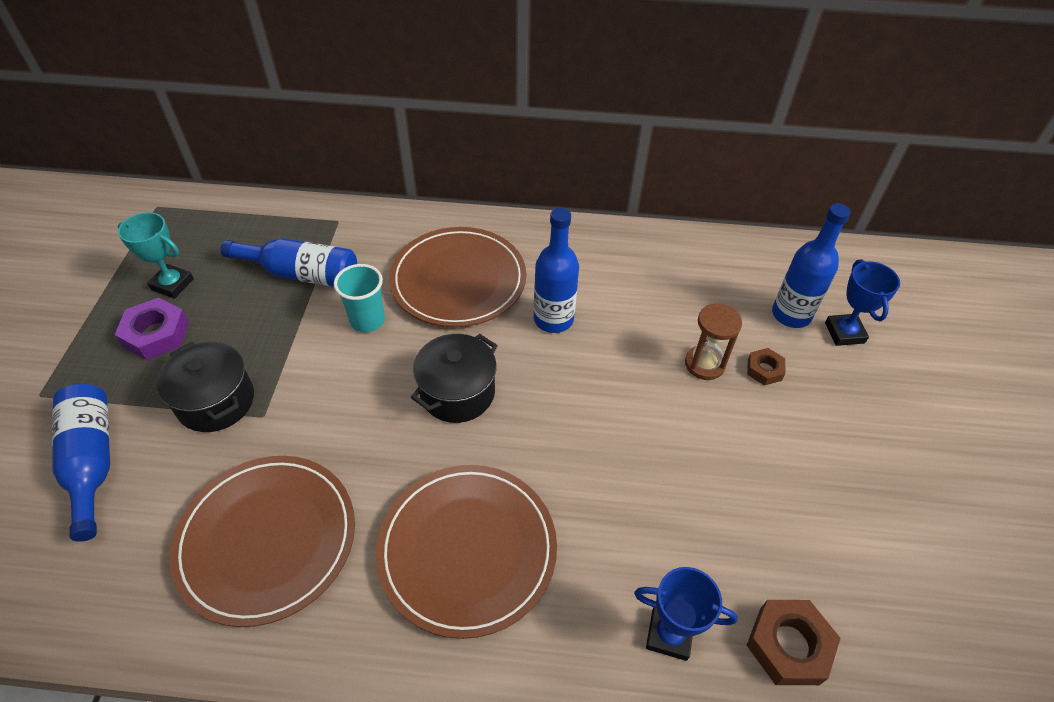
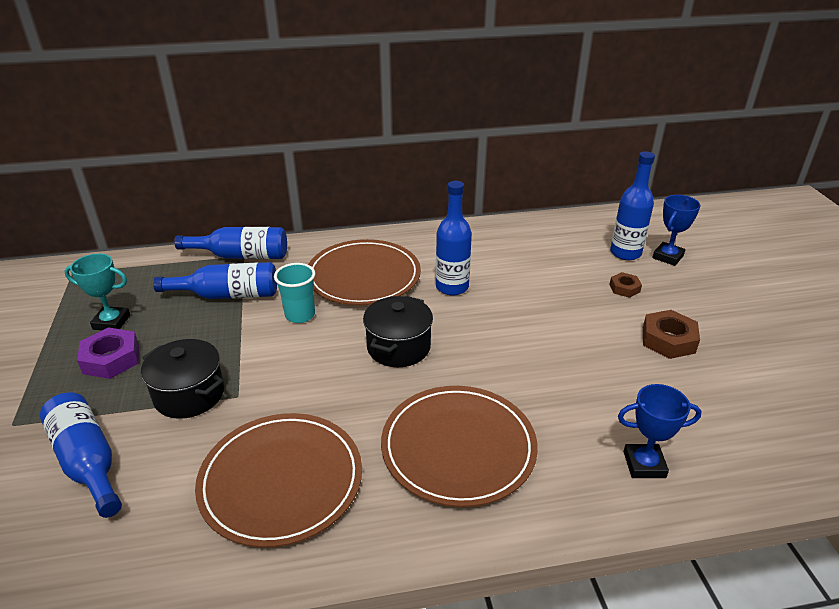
camera: 15 degrees left, 15 degrees down
brown hourglass [685,303,742,380] -> none
brown nut [747,600,841,685] -> brown nut moved to [643,310,700,359]
blue trophy [825,259,900,346] -> blue trophy turned 60 degrees clockwise [652,195,700,266]
none -> blue bottle [174,227,287,259]

